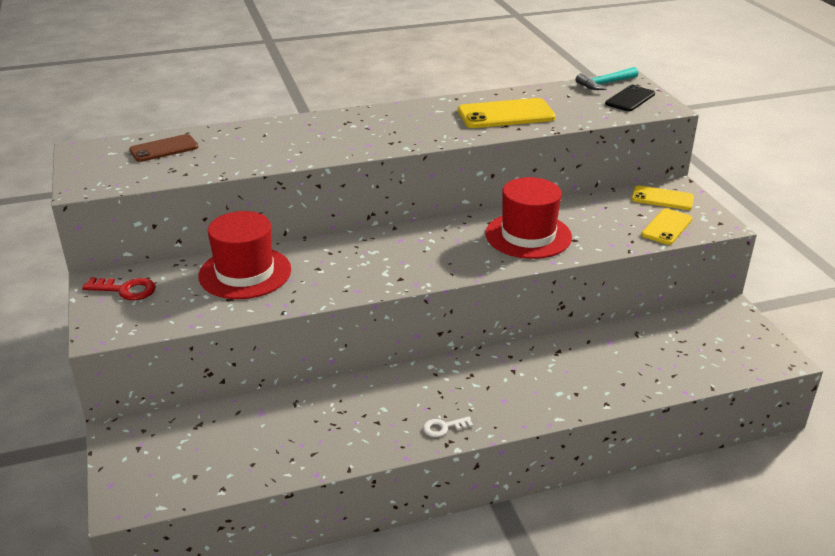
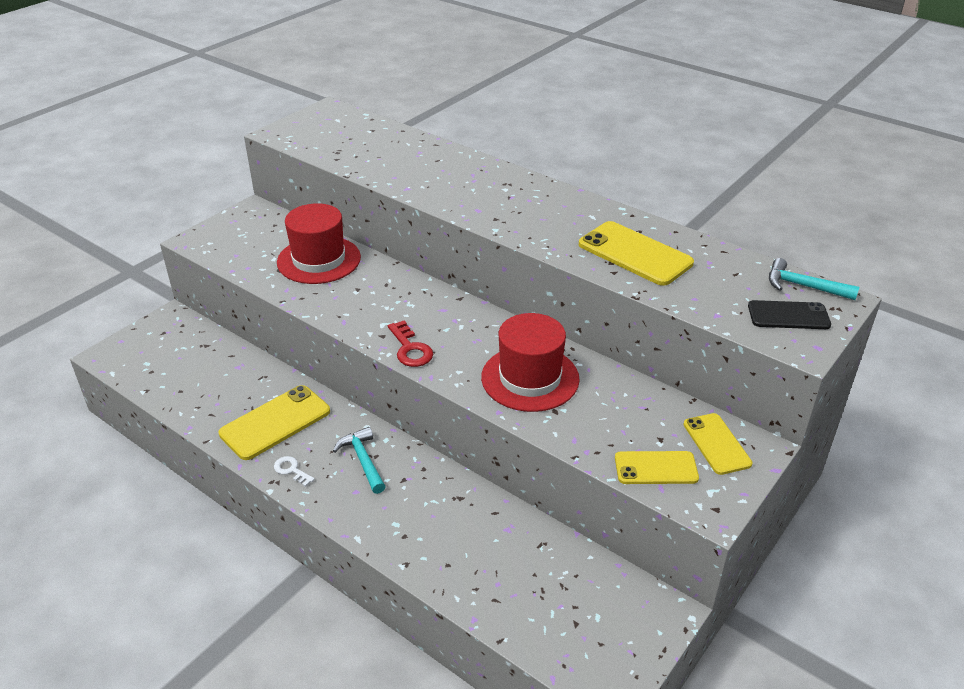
camera: 55 degrees right, 5 degrees up
red key [82,277,156,300] -> red key moved to [388,321,433,367]
brown phone [129,134,198,162] -> none
none -> yellow phone [218,385,330,460]
none -> turquoise hammer [333,427,386,494]

